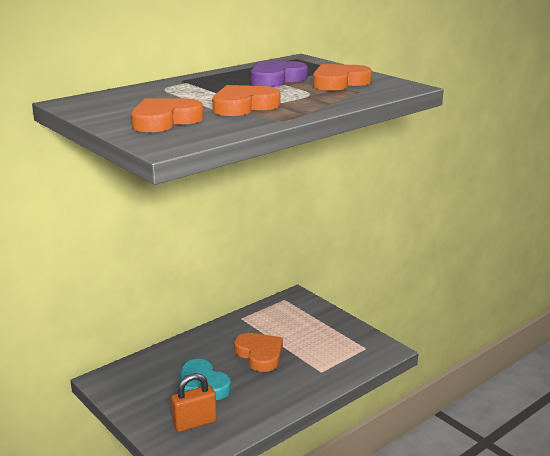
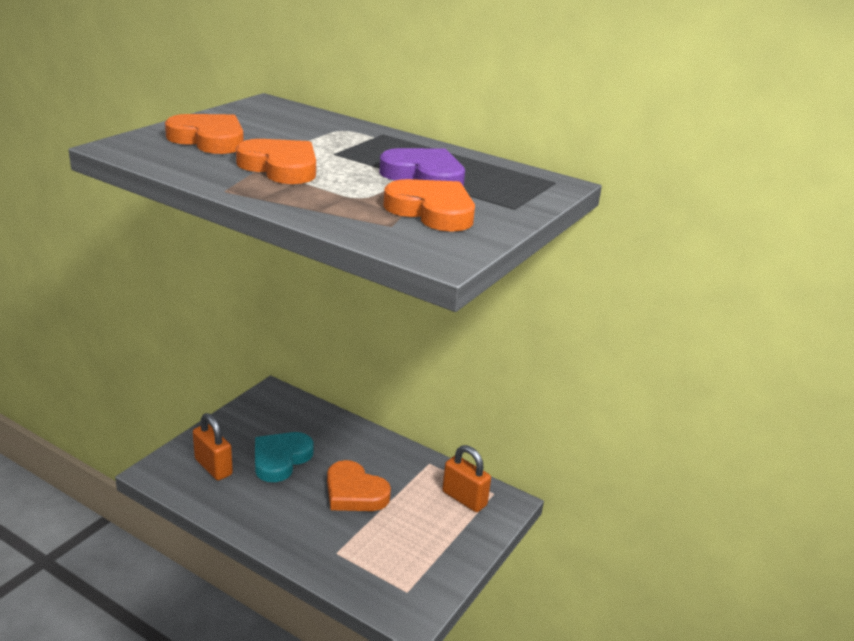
camera: 70 degrees right, 5 degrees up
orange heart [234,333,283,372] -> orange heart turned 90 degrees clockwise [327,460,391,511]
none -> orange padlock [442,445,491,512]

